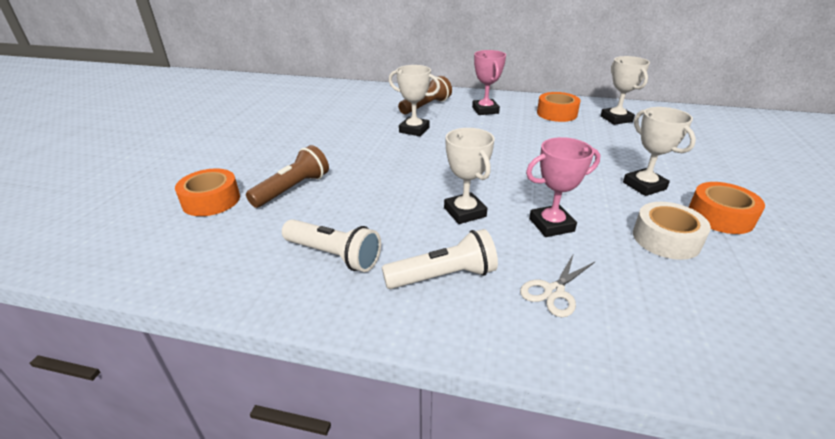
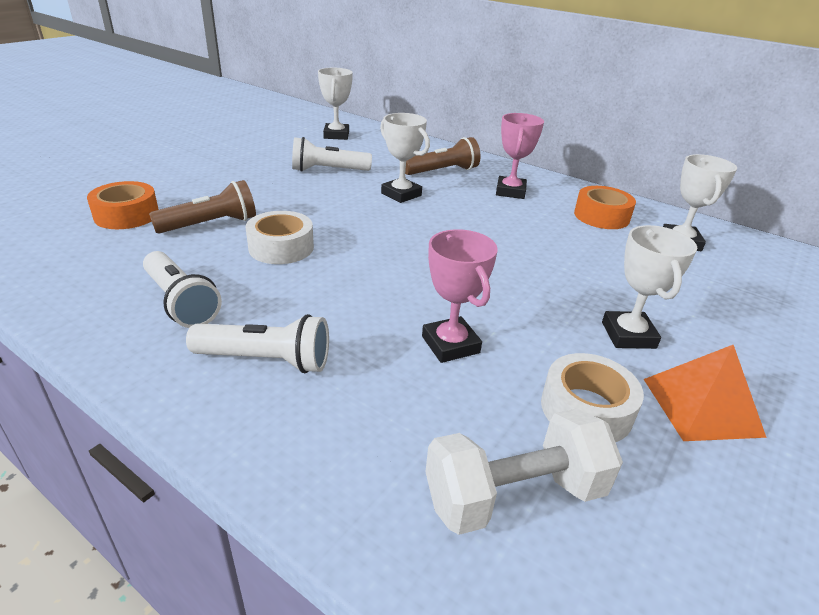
camera: 20 degrees right, 0 degrees up
white trophy [444,128,494,224] -> white trophy moved to [318,68,353,140]
white scissors [520,253,595,317] -> none
pink trophy [526,137,600,237] -> pink trophy turned 60 degrees clockwise [422,229,498,363]
orange tape [689,182,765,234] -> orange pyramid [644,345,767,441]
none -> white tape [245,211,314,264]
none -> white flashlight [292,137,372,172]
none -> white dumbbell [425,408,623,535]

